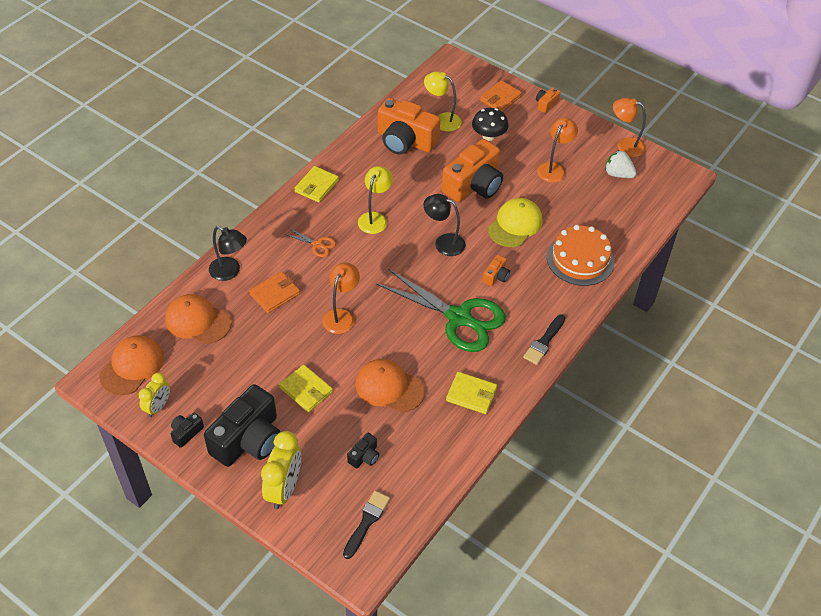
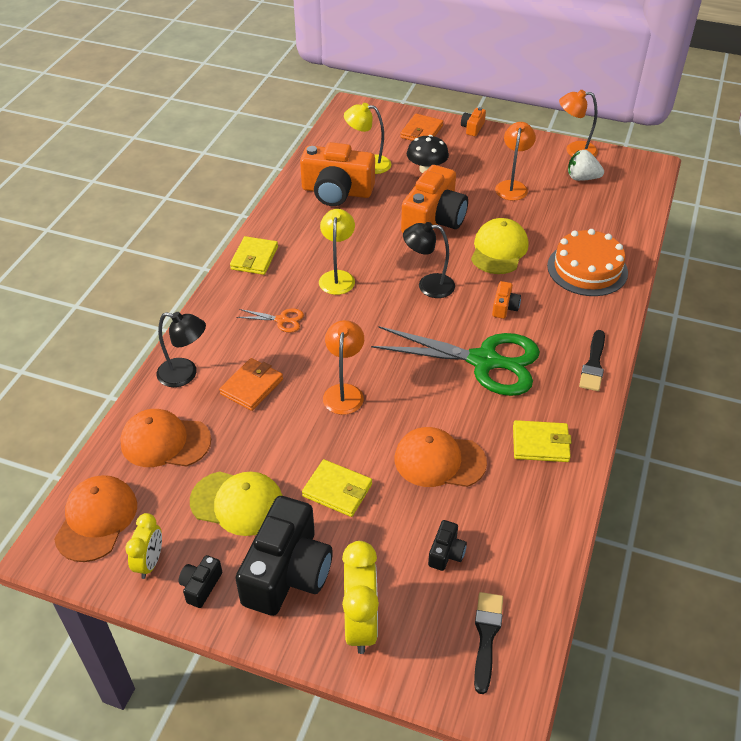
camera: 15 degrees left, 5 degrees down
none -> yellow cap [190,471,283,536]

